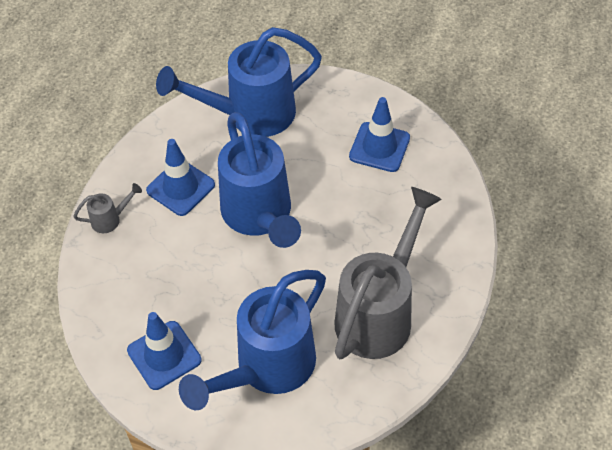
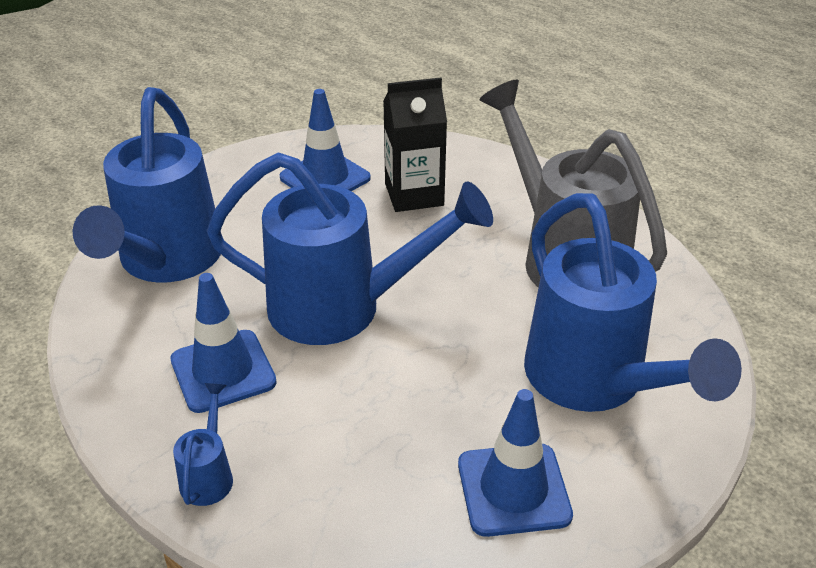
camera: 65 degrees left, 15 degrees down
grey watering can [73,183,142,233] -> blue watering can [173,383,233,506]
none -> black carton [383,77,447,212]

